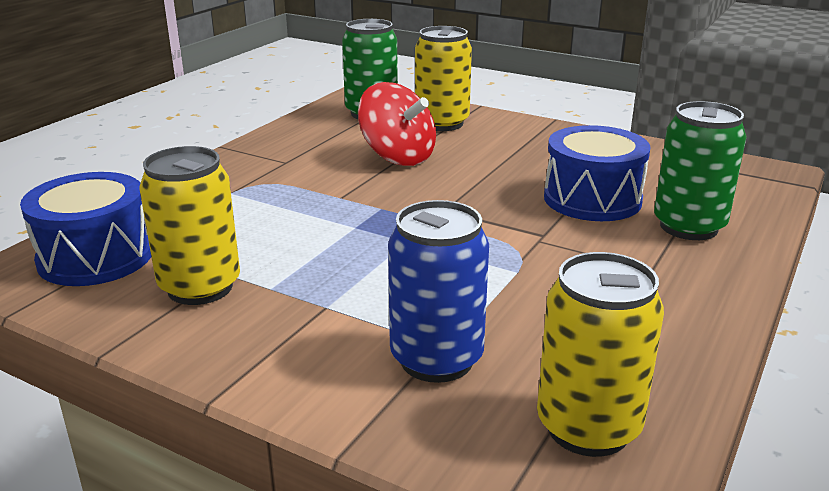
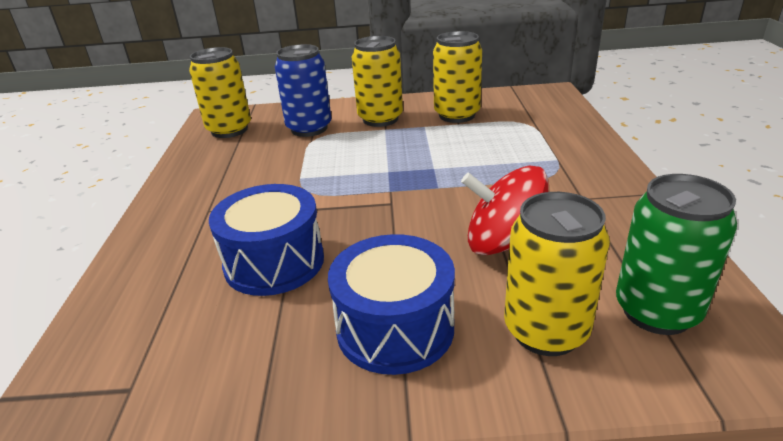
camera: 150 degrees right, 5 degrees up
blue drum [20,172,151,286] -> blue drum moved to [328,234,455,375]
green can [654,101,746,240] -> none
none -> yellow can [352,36,403,127]

